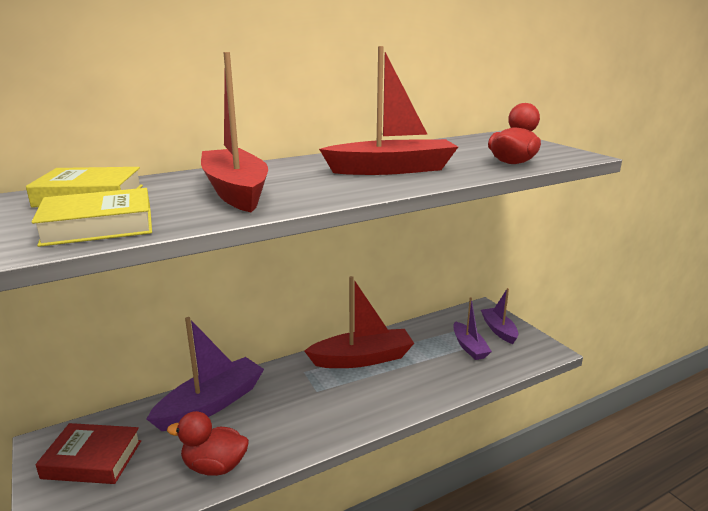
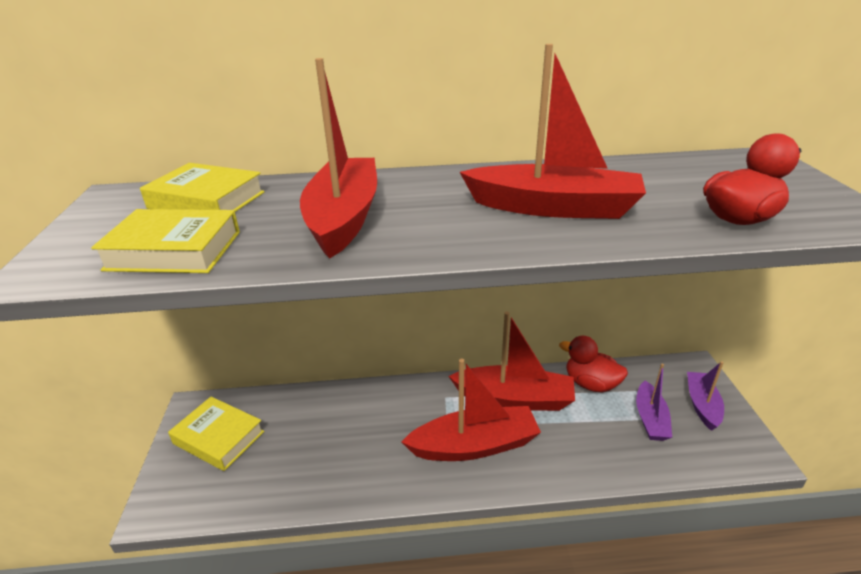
camera: 25 degrees right, 10 degrees up
red book [36,423,141,484] -> yellow book [168,397,264,471]
purple boat [146,317,264,431] -> none
red duck [167,411,249,476] -> red duck moved to [559,336,628,393]
none -> red boat [402,359,541,461]

